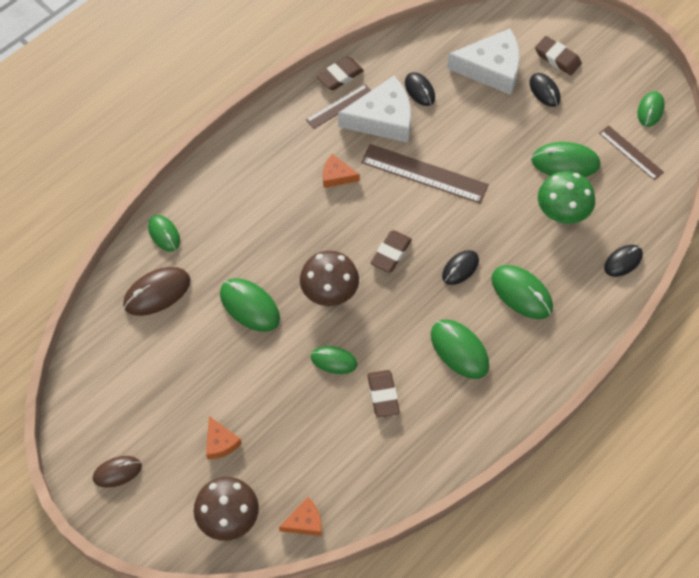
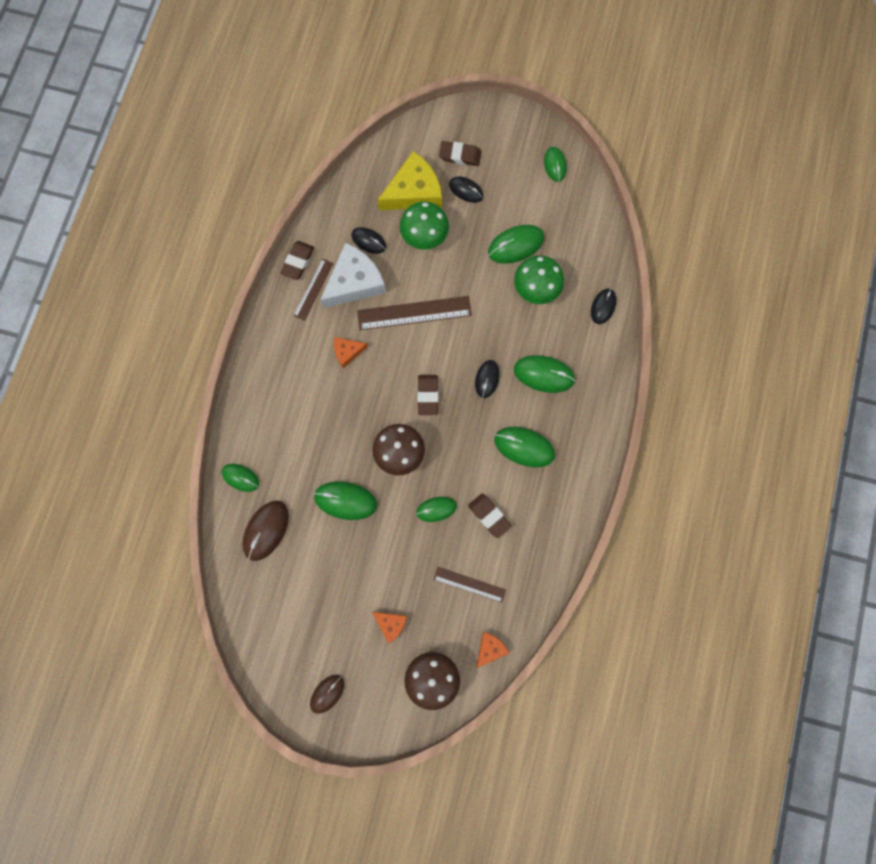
camera: 30 degrees left, 15 degrees up
white cheese [447,28,520,95] -> yellow cheese [378,151,442,210]
brown ruler [599,125,664,180] -> brown ruler moved to [433,567,506,603]
none -> green mushroom [400,202,449,250]

